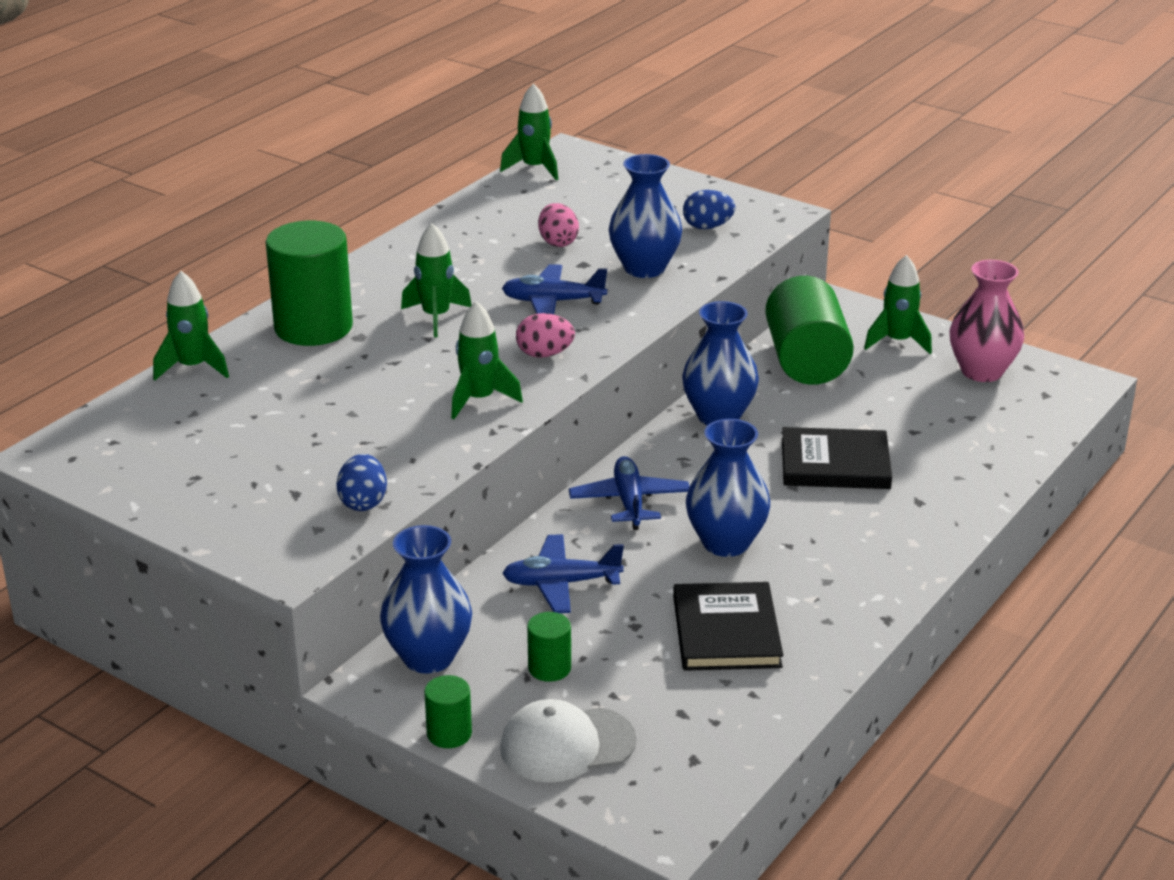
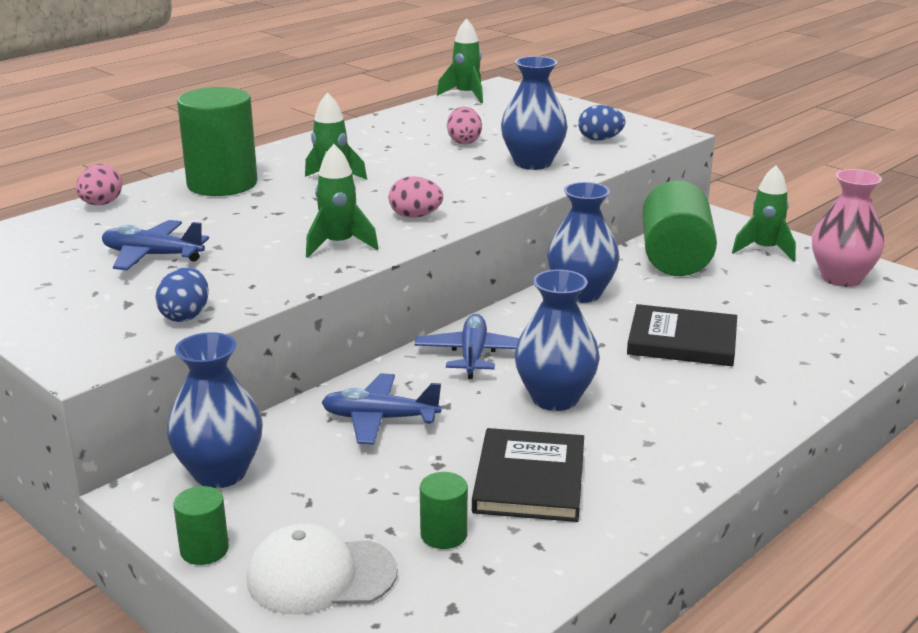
camera: 10 degrees right, 5 degrees down
green rocket [153,271,229,381] -> pink egg [76,164,122,205]
blue plane [502,264,607,314] -> blue plane moved to [102,220,209,270]
green cylinder [527,612,571,682] -> green cylinder moved to [420,472,468,549]

